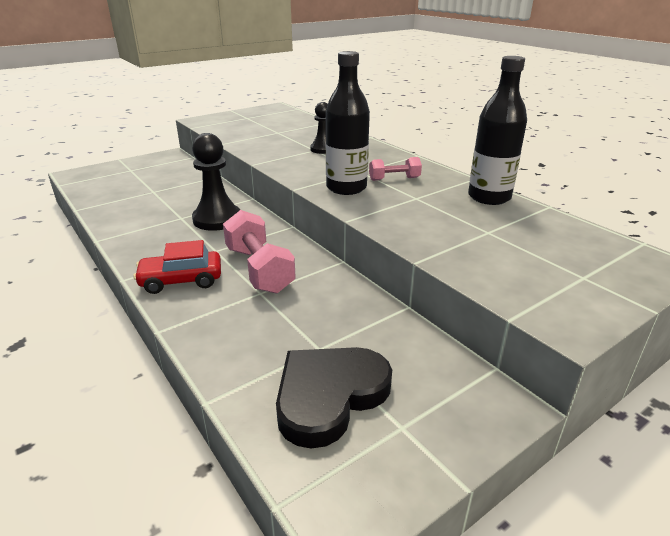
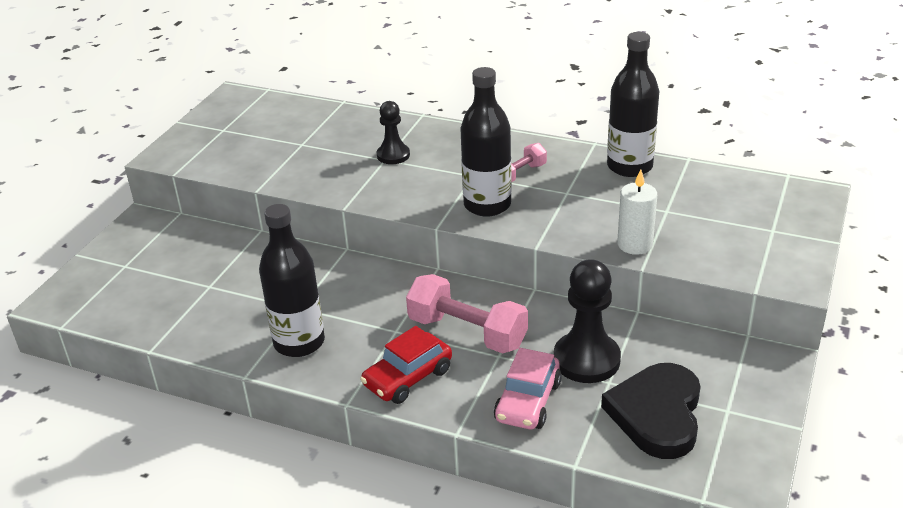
camera: 30 degrees left, 5 degrees up
black pawn [192,133,240,231] -> black pawn moved to [554,259,621,383]
none -> black bottle [259,204,325,357]
none -> pink car [494,348,562,429]
none -> white candle [617,169,657,255]

